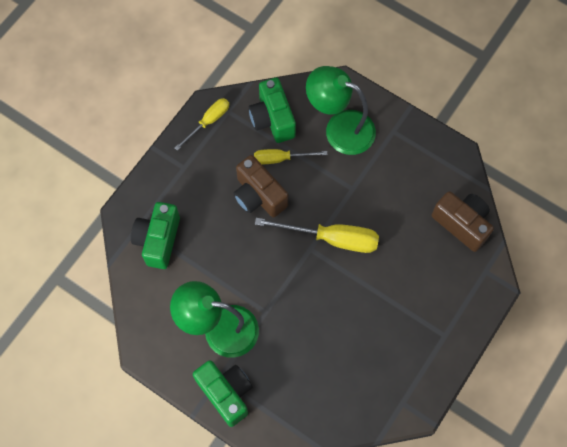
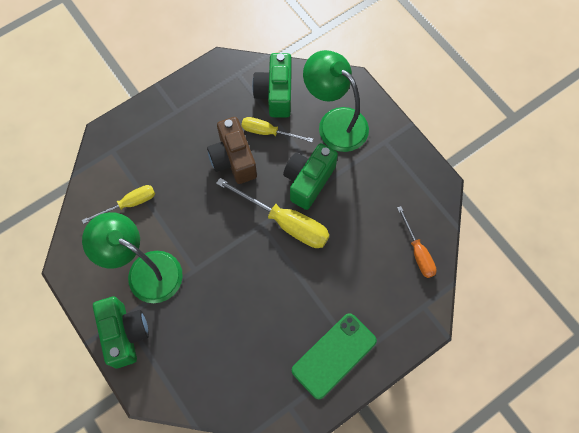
camera: 20 degrees right, 0 degrees up
green camera [131,202,180,269] -> green camera moved to [283,143,338,210]
yellow screwdriver [175,98,229,151] -> yellow screwdriver moved to [82,185,155,224]
brown camera [432,191,494,252] -> orange screwdriver [397,206,437,278]
none -> green phone [292,313,377,399]

